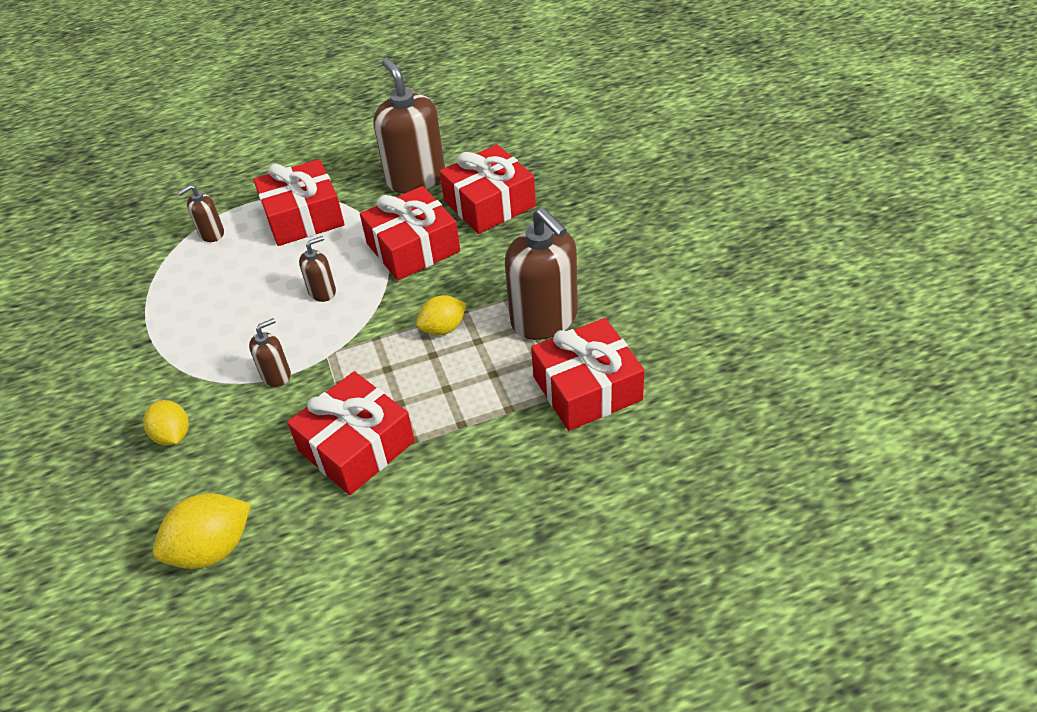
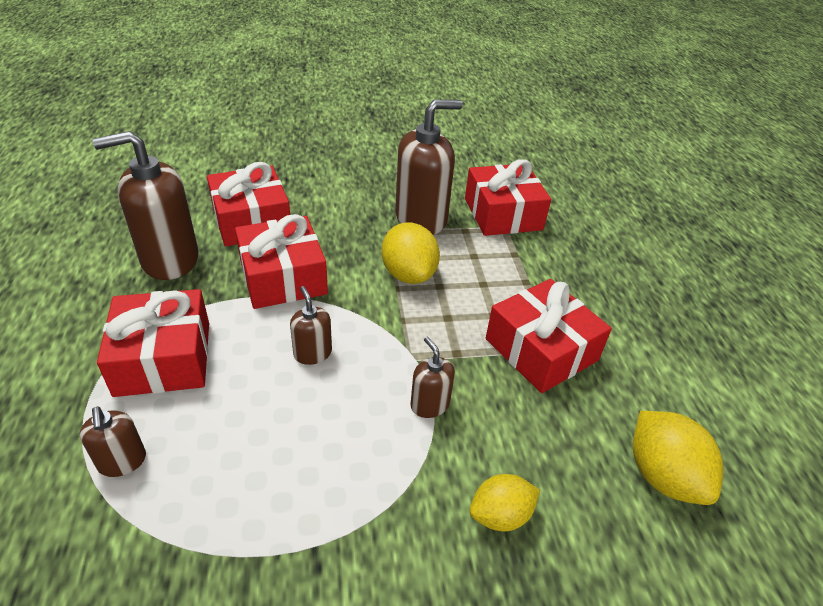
camera: 85 degrees left, 5 degrees down
yellow lemon [416,295,467,335] -> yellow lemon [382,222,440,284], size x1.52

